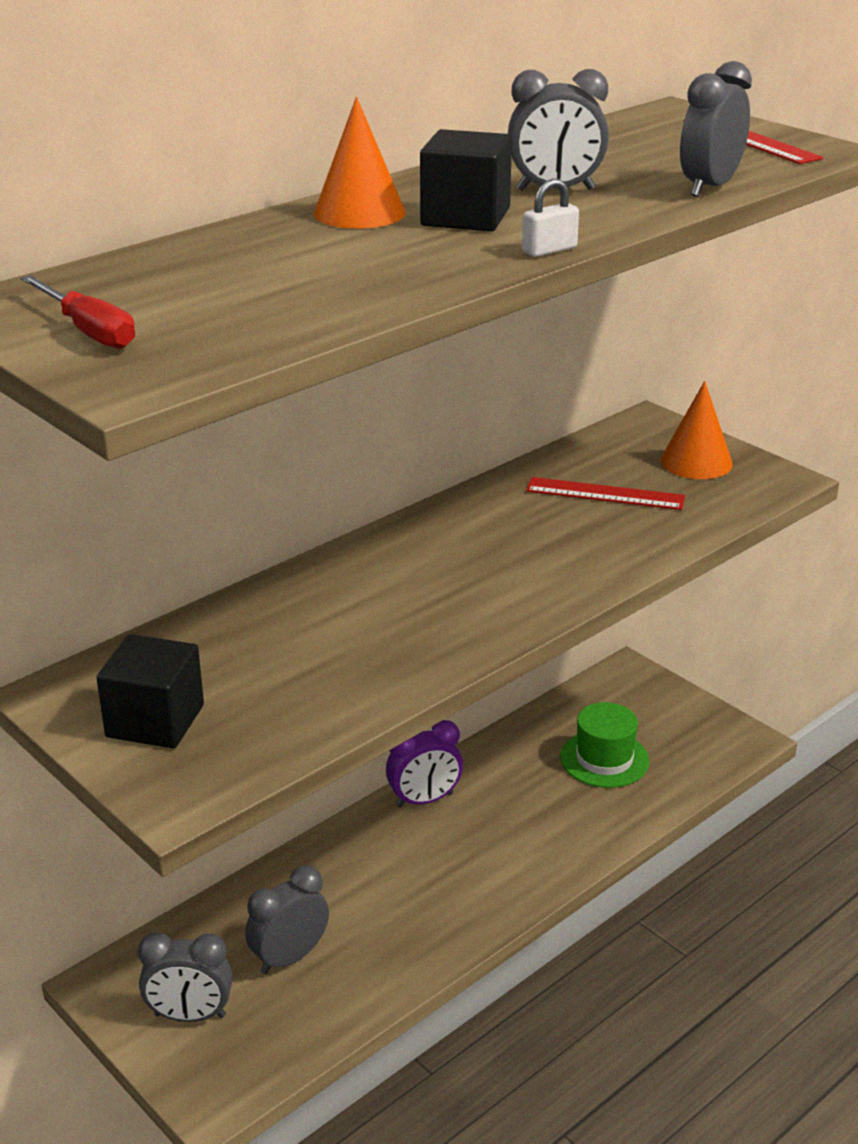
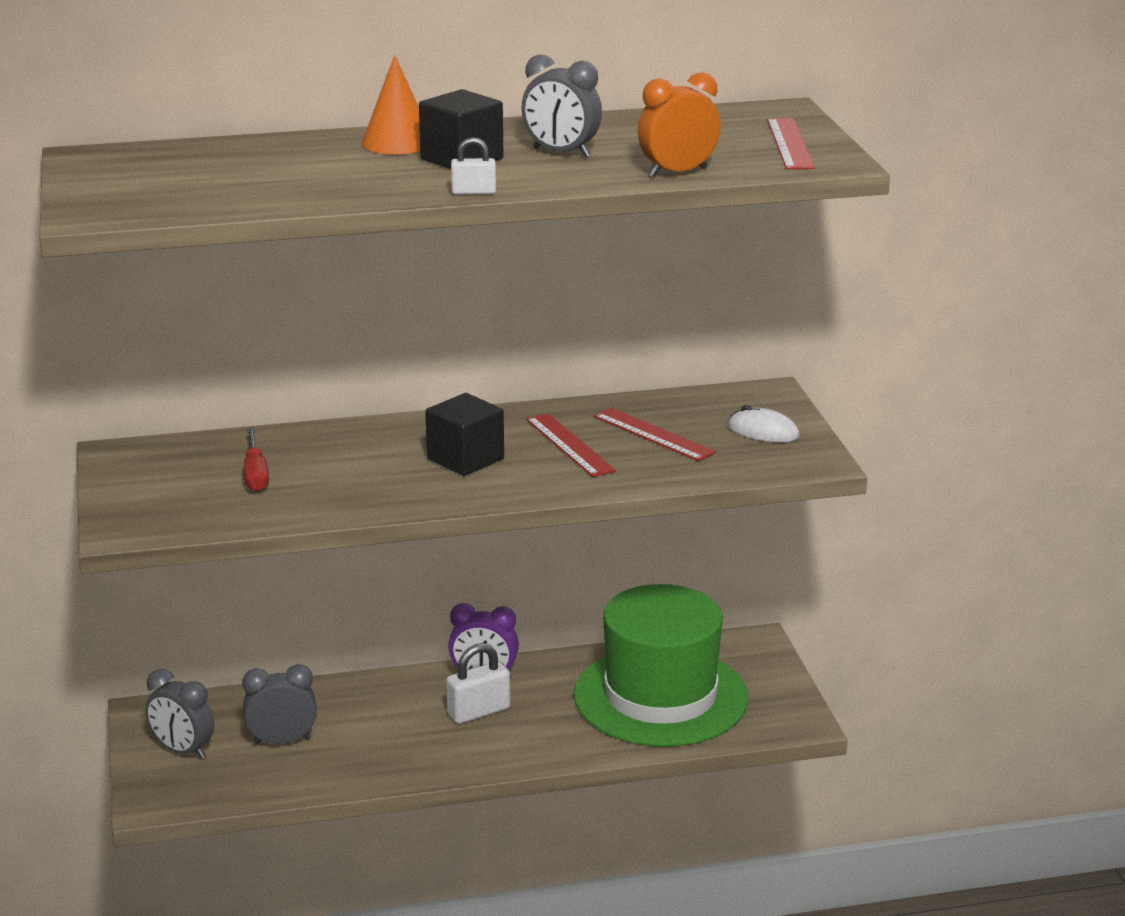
camera: 30 degrees right, 5 degrees down
red screwdriver [20,275,135,349] -> red screwdriver moved to [244,427,269,491]
black cube [96,634,204,748] -> black cube moved to [425,393,504,476]
green hat [560,702,649,788] -> green hat [574,584,748,747], size x2.06
orange cone [660,381,733,479] -> white mouse [728,405,800,442]
grey clock [680,61,752,197] -> orange clock [638,72,720,177]
none -> white padlock [446,643,510,724]
none -> red ruler [526,413,616,477]

